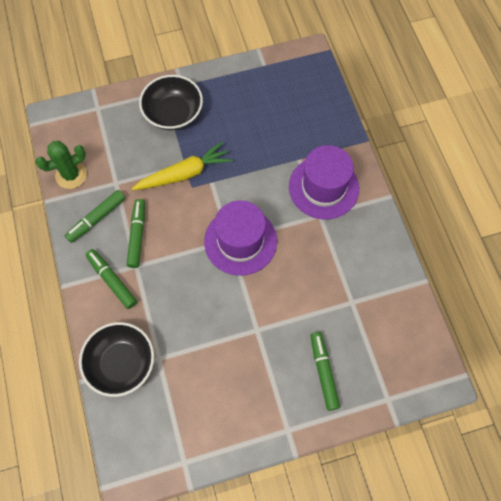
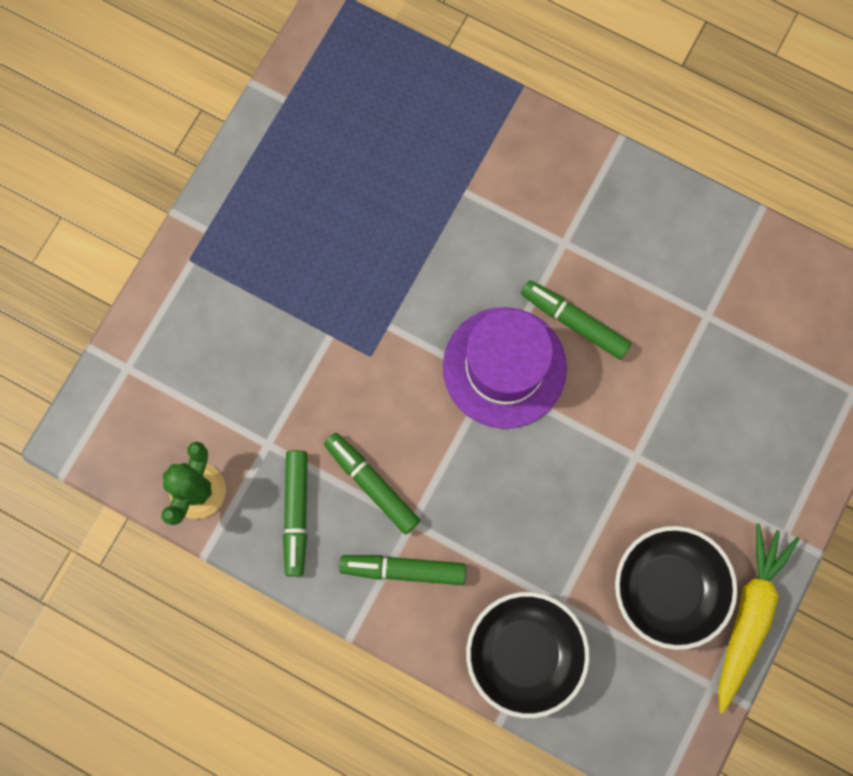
camera: 45 degrees left, 10 degrees up
yellow carrot [132,142,232,190] -> yellow carrot moved to [718,523,800,714]
black bowl [139,75,203,130] -> black bowl moved to [615,526,738,650]
purple hat [289,145,359,220] -> none
green marker [311,332,340,411] -> green marker moved to [521,280,631,360]

